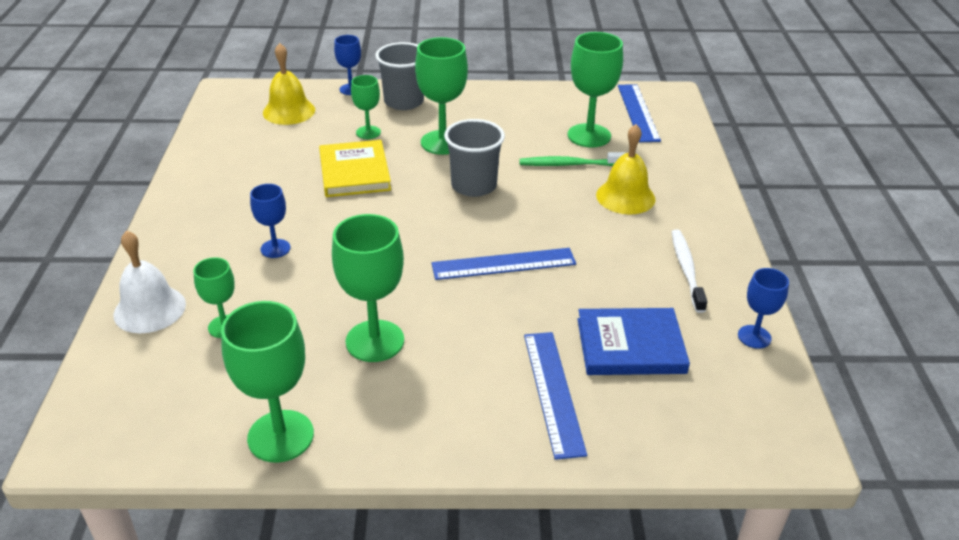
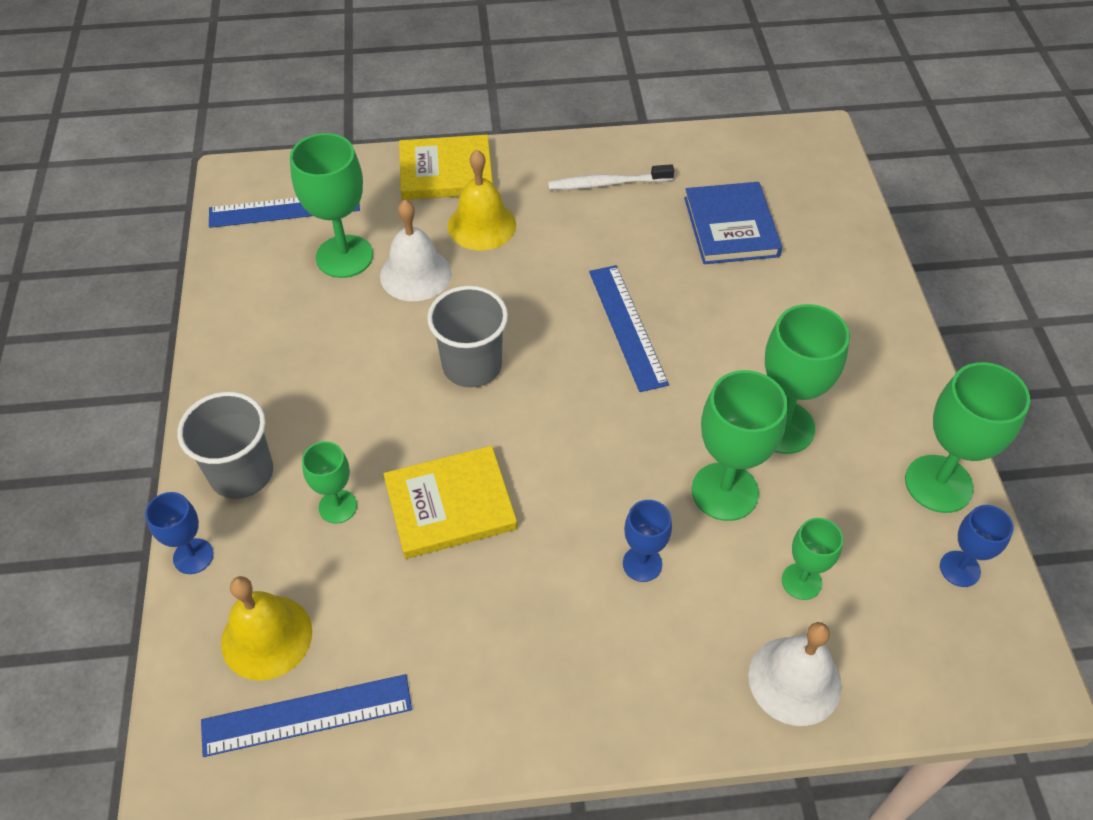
camera: 95 degrees left, 15 degrees up
green goblet [415,37,468,155] -> green goblet moved to [692,370,788,521]
green toothbrush [519,152,626,166] -> white bell [380,200,451,301]
blue ruler [524,332,587,460] -> blue ruler moved to [201,674,412,757]
blue goblet [738,268,789,349] -> blue goblet moved to [940,505,1014,587]
none -> yellow book [399,135,493,200]

